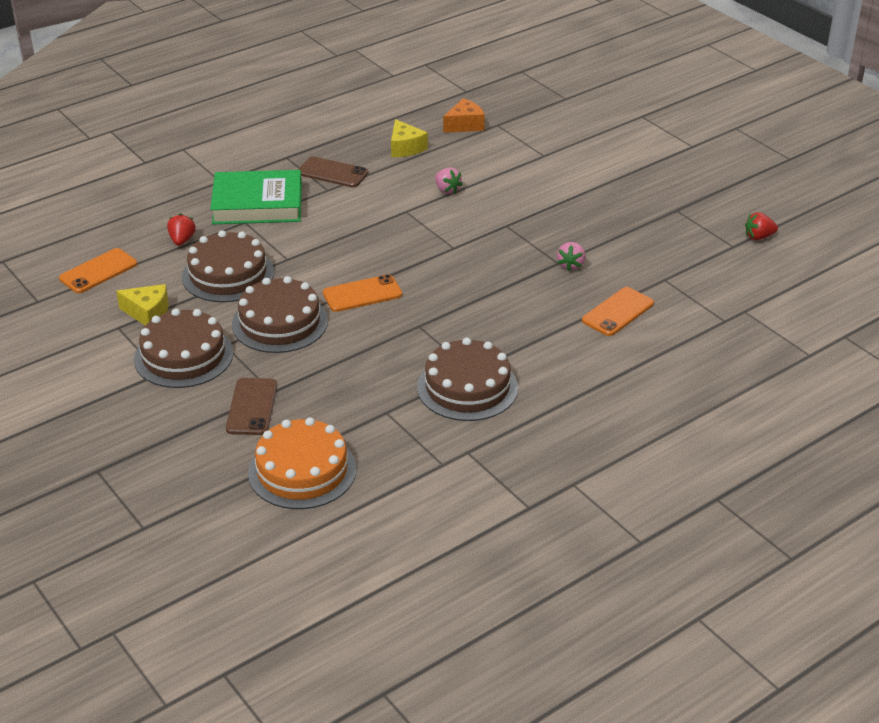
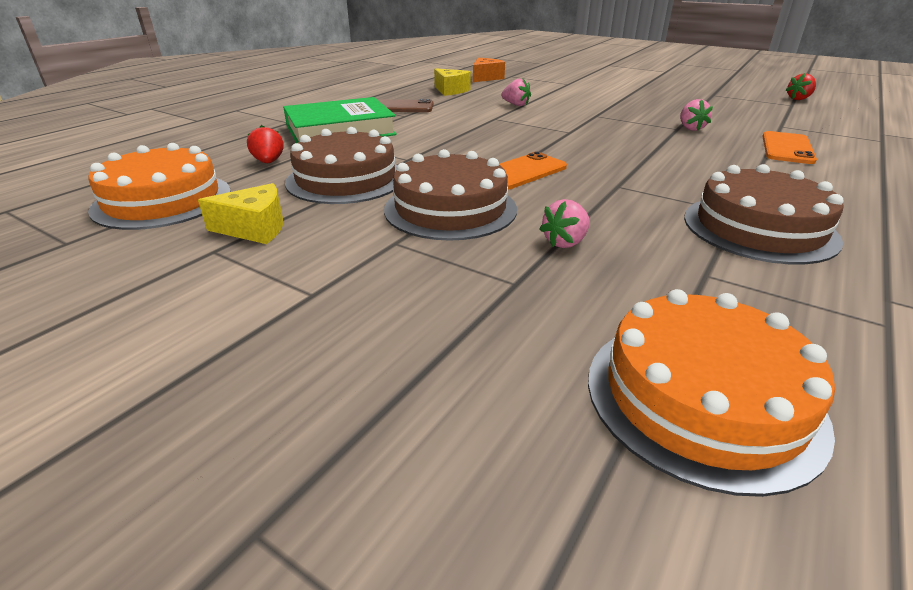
camera: 20 degrees left, 5 degrees down
orange phone [59,248,137,293] -> orange cake [88,143,231,230]
brown cake [134,308,233,388] -> none
brown phone [226,378,277,435] -> none
none -> pink strawberry [540,199,590,248]

